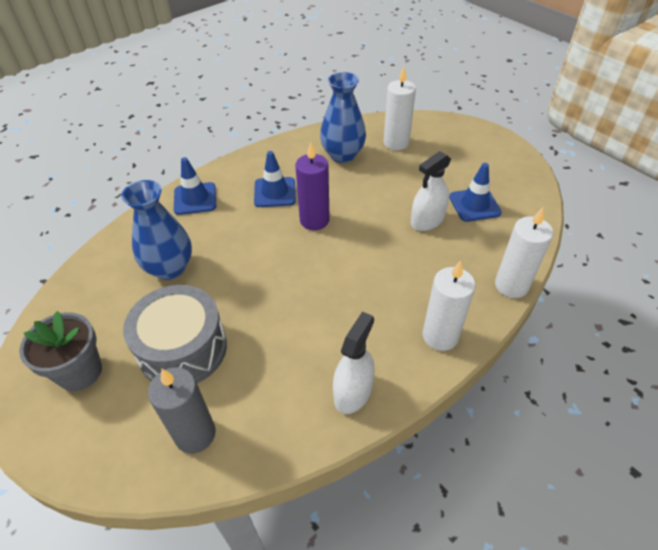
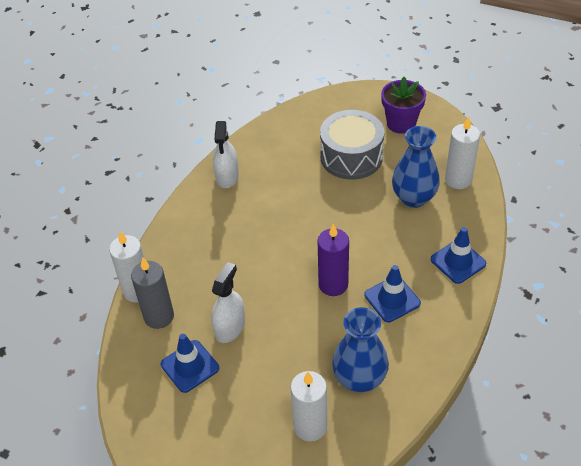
camera: 155 degrees right, 0 degrees up
grey flower pot [19,311,102,391] -> purple flower pot [381,77,426,134]
grey candle [148,367,216,453] -> grey candle moved to [131,257,174,329]
white candle [423,260,475,351] -> white candle moved to [445,116,480,189]

